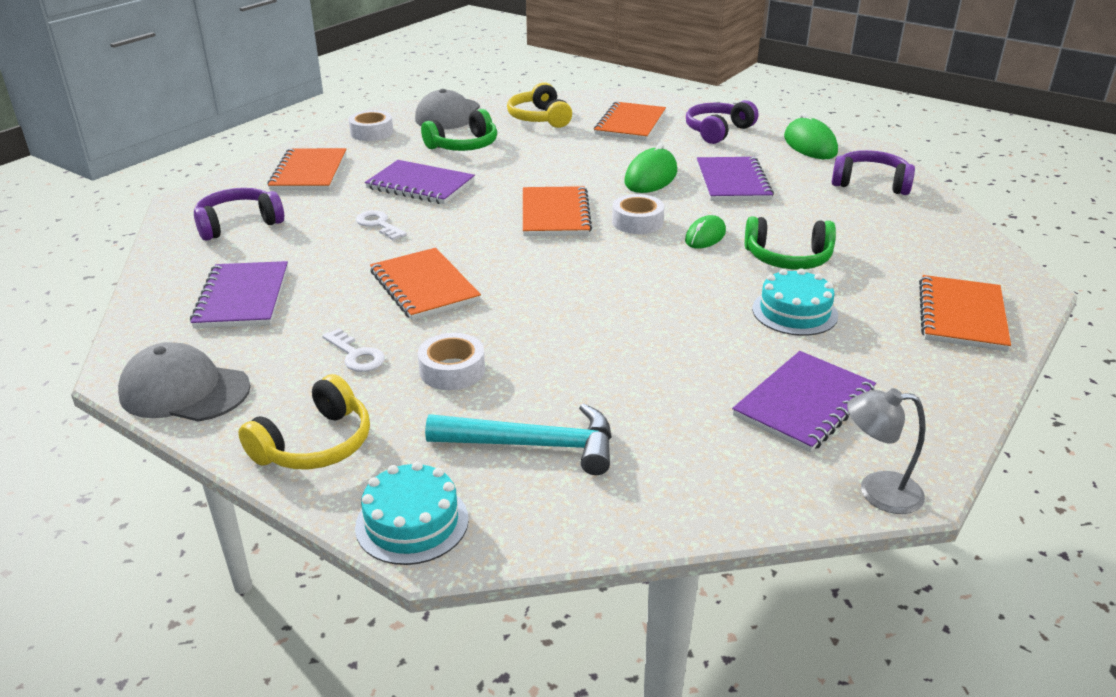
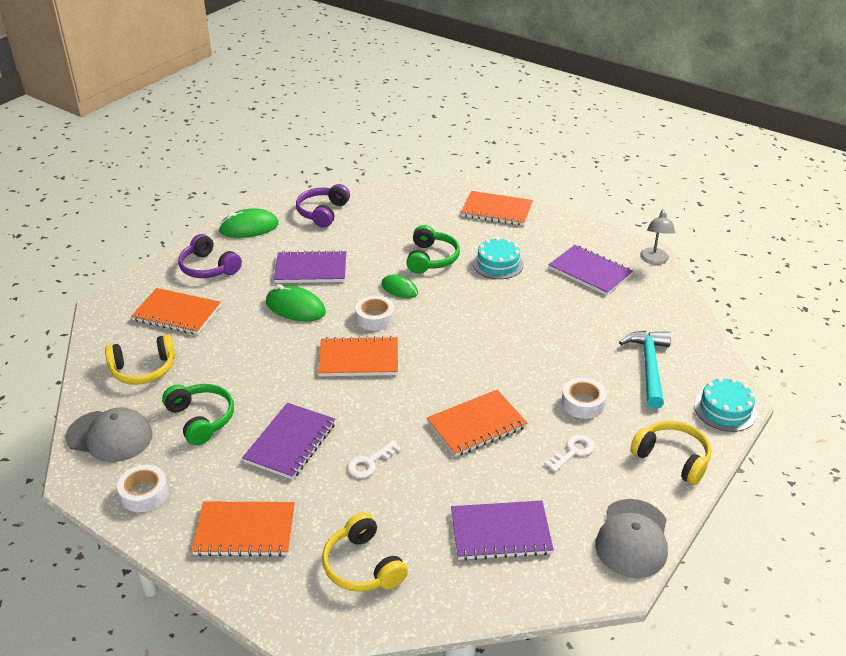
camera: 90 degrees left, 5 degrees up
purple headphones [194,188,284,241] -> yellow headphones [322,512,408,592]

